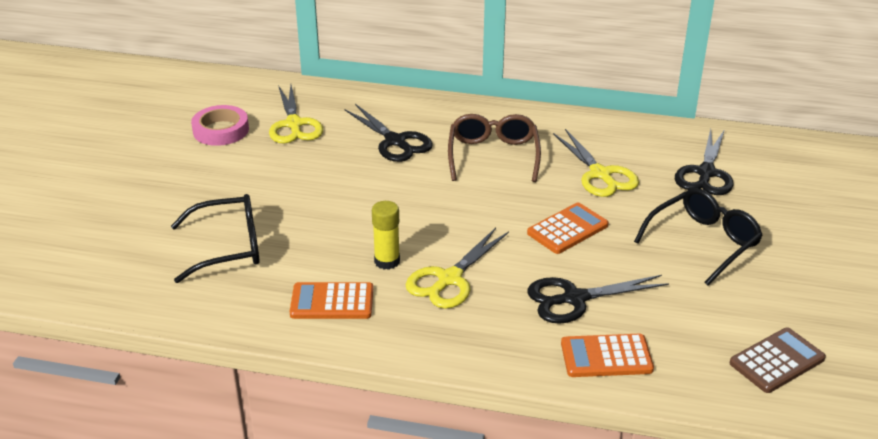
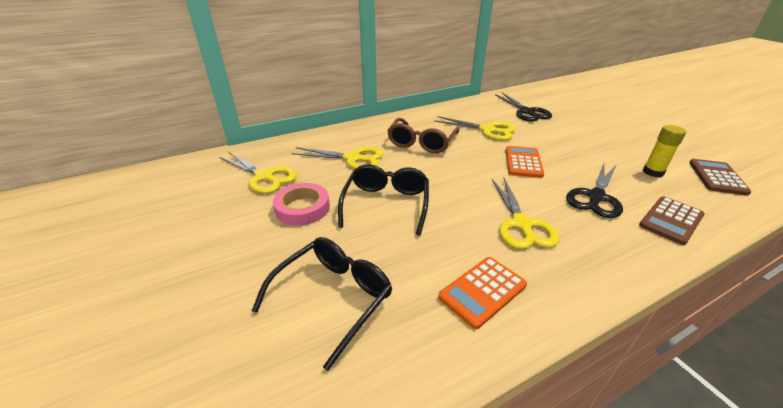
camera: 40 degrees left, 0 degrees up
pink tape [191,105,249,146] -> pink tape moved to [273,183,330,226]
black scissors [344,104,433,162] -> yellow scissors [292,147,383,169]
yellow glue stick [372,201,400,270] -> yellow glue stick moved to [643,125,686,177]
brown glasses [448,114,541,182] -> brown glasses turned 120 degrees counterclockwise [387,118,459,153]
orange calculator [561,334,654,377] -> brown calculator [639,196,705,245]
black glasses [634,188,763,286] -> black glasses moved to [338,164,429,236]

